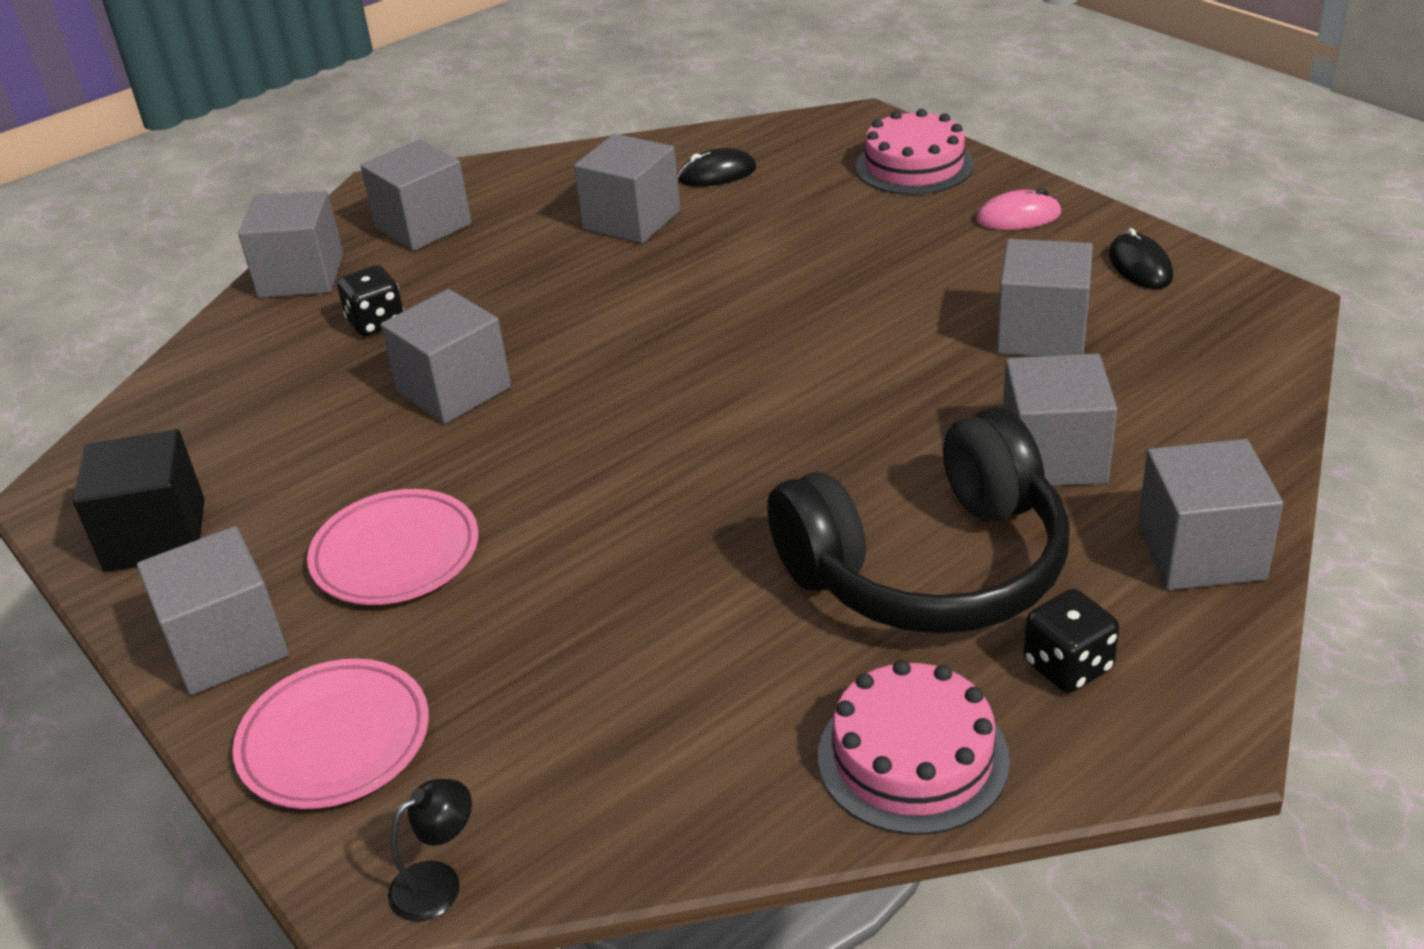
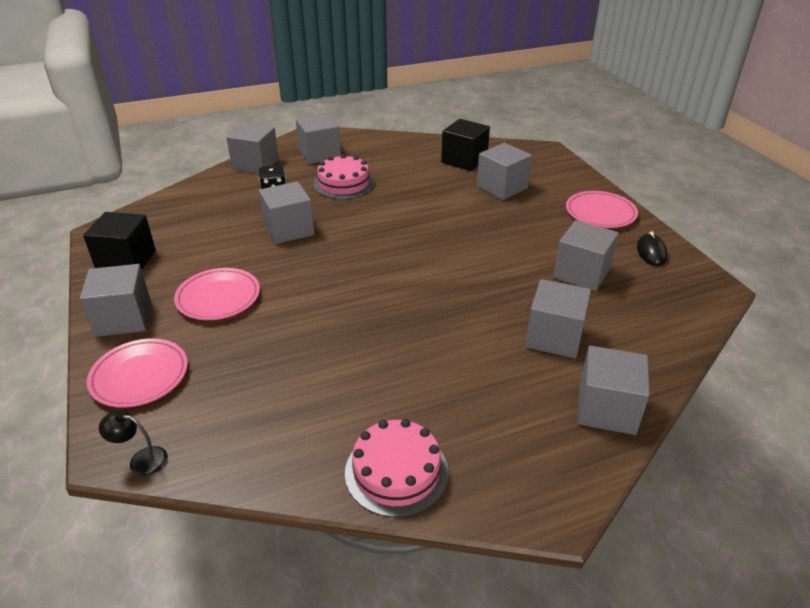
camera: 15 degrees right, 0 degrees up
black lamp [388,779,472,921] -> black lamp turned 150 degrees counterclockwise [99,410,168,476]
grey cube [574,134,680,244] -> grey cube moved to [477,143,532,200]
black mouse [678,148,756,186] -> black cube [441,119,490,171]
black headphones [767,408,1070,634] -> none
pink cake [856,109,974,195] -> pink cake moved to [313,154,375,199]
pink mouse [976,188,1062,230] -> pink plate [566,191,638,228]
black dice [1024,589,1119,693] -> none

